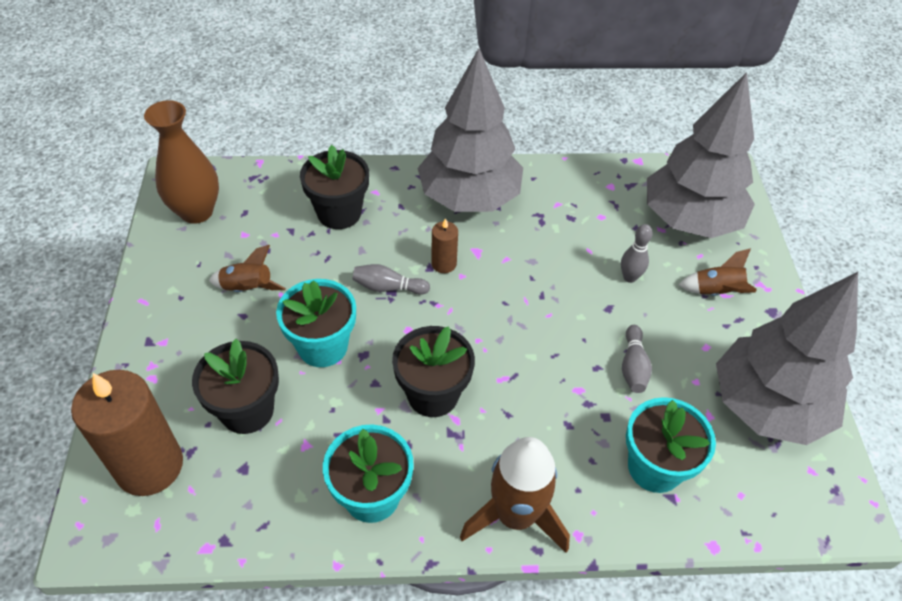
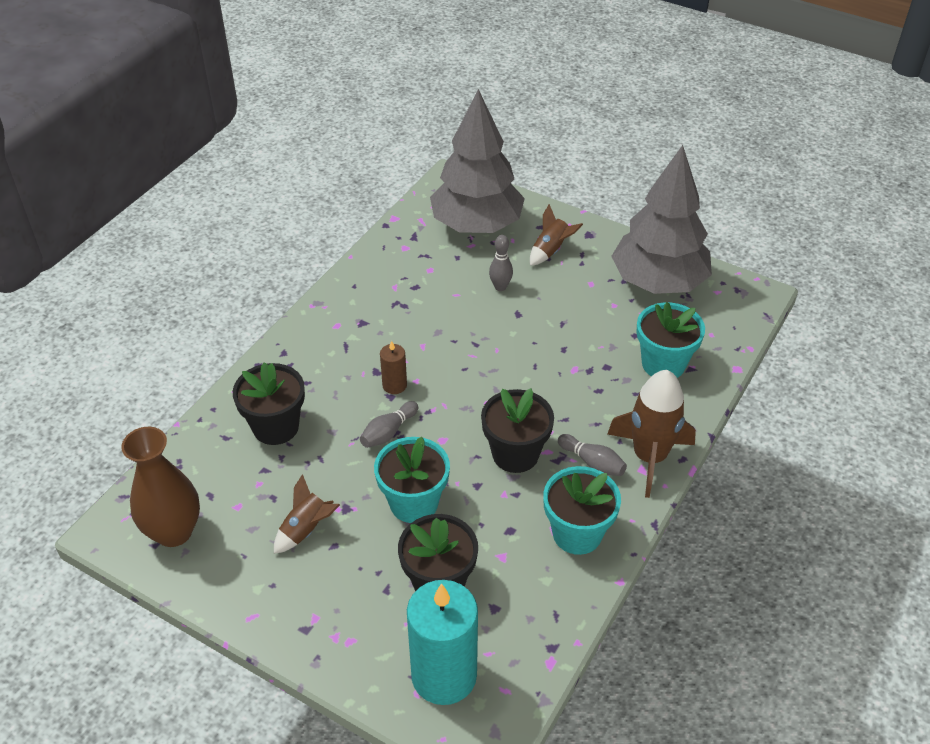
camera: 55 degrees left, 5 degrees down
brown candle [71,370,183,496] -> turquoise candle [407,580,478,705]
grey tree [418,48,523,212] -> none
grey bowling pin [622,325,652,393] -> grey bowling pin moved to [558,434,627,476]

